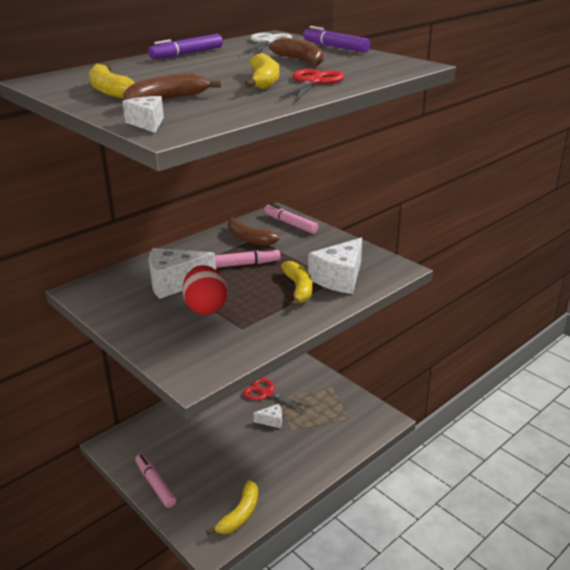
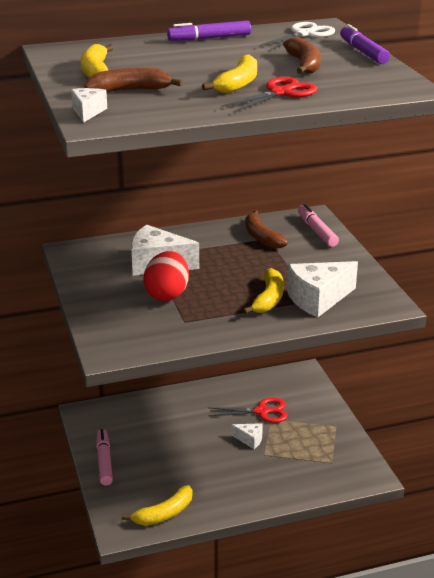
camera: 25 degrees right, 0 degrees up
pink marker [215,248,281,268] -> none
red scissors [243,378,312,412] -> red scissors turned 120 degrees clockwise [208,398,288,423]

